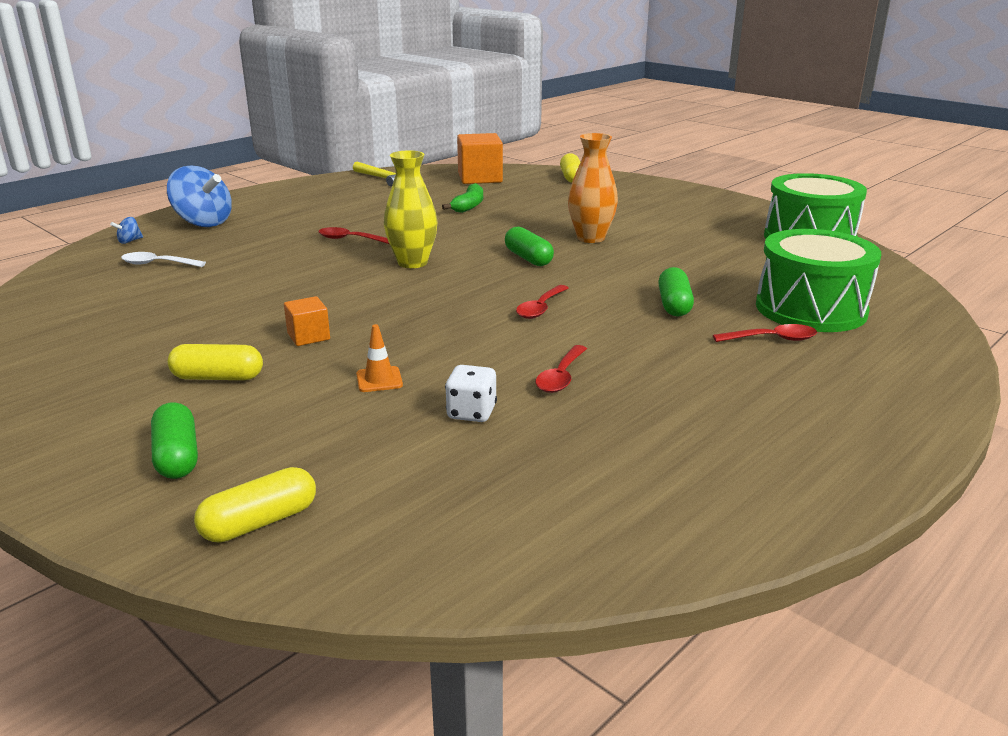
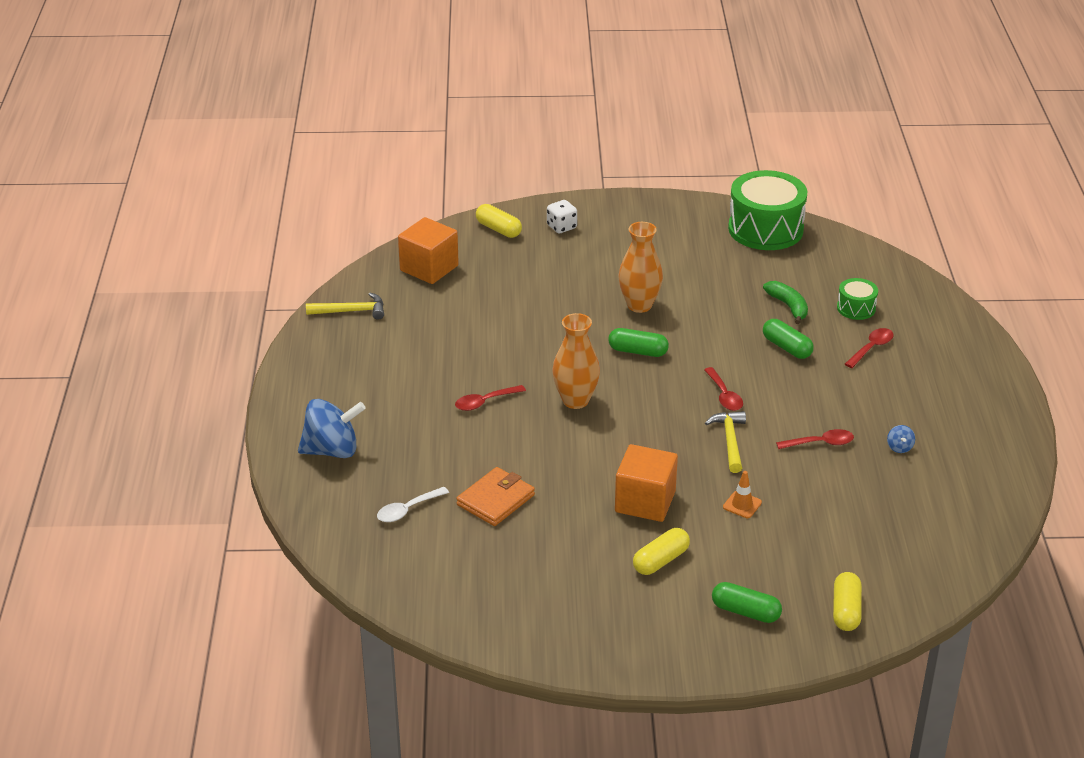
camera: 45 degrees left, 10 degrees up
blue spinning top [110,217,143,244] -> blue spinning top moved to [887,425,915,453]
orange cube [284,296,330,346] -> orange cube [615,444,678,522], size x1.83
yellow vase [384,150,437,268] -> orange vase [552,313,600,409]
green banana [442,183,483,213] -> green banana moved to [763,281,808,324]
white dice [445,365,497,422] -> white dice moved to [547,200,577,233]
red spoon [535,345,587,393] -> red spoon turned 75 degrees counterclockwise [776,429,854,449]
green drum [756,229,881,332] -> green drum [837,278,878,320], size x0.48
none -> orange wallet [456,467,535,526]
none -> yellow hammer [705,411,746,473]

